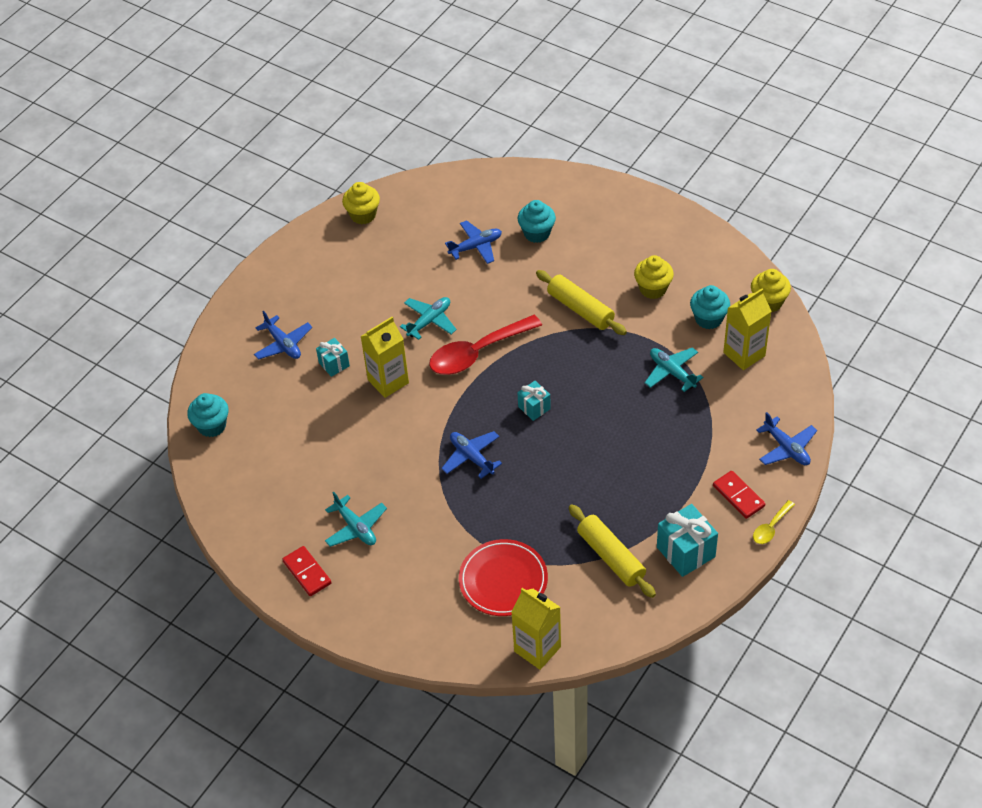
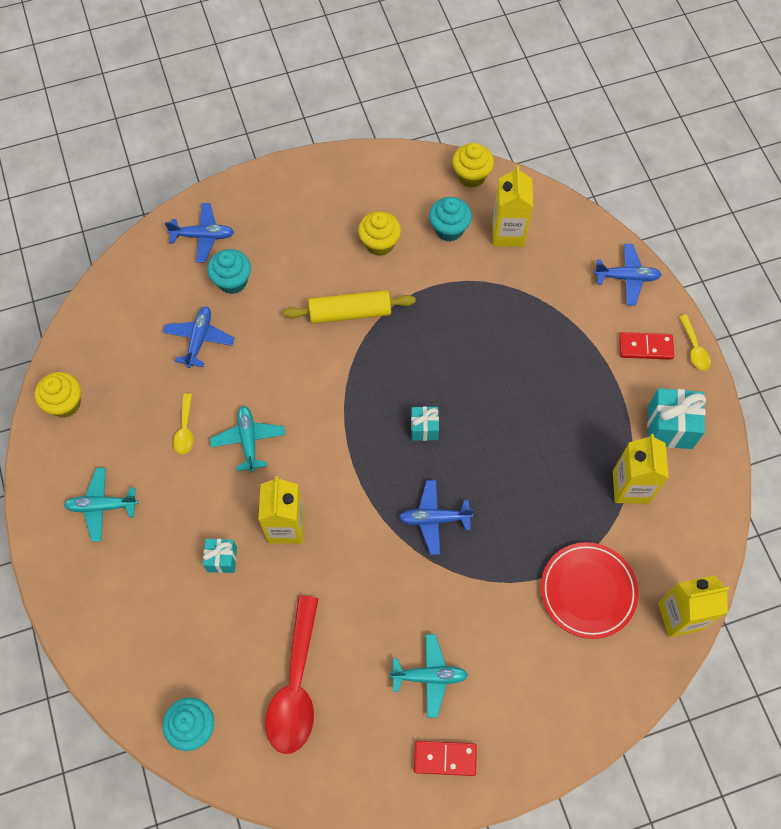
camera: 55 degrees left, 15 degrees up
blue plane [254,311,312,360] -> blue plane moved to [165,203,234,263]
red spoon [429,315,542,375] -> red spoon moved to [265,596,318,754]
yellow rolling pin [569,504,656,598] -> yellow carton [613,434,669,504]
turquoise plane [645,347,703,392] -> turquoise plane moved to [64,468,138,542]
none -> yellow spoon [173,394,194,454]

